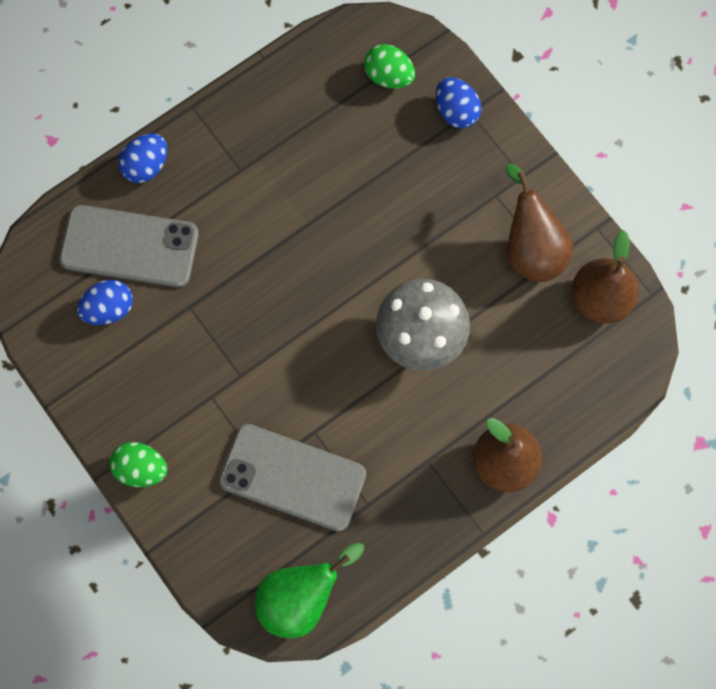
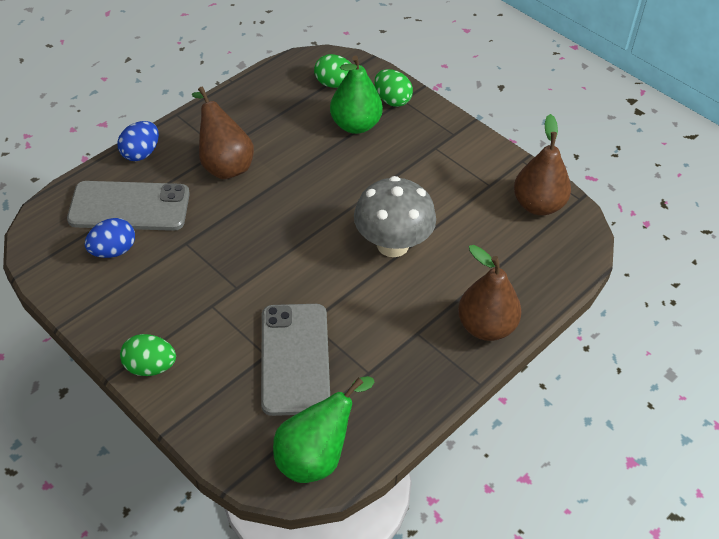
camera: 10 degrees left, 25 degrees down
grey phone [219,424,366,531] -> grey phone turned 75 degrees clockwise [261,304,330,416]
blue egg [436,77,481,128] -> green egg [375,69,413,107]
brown pear [505,164,573,282] -> brown pear moved to [192,87,254,179]
none -> green pear [330,56,383,134]

